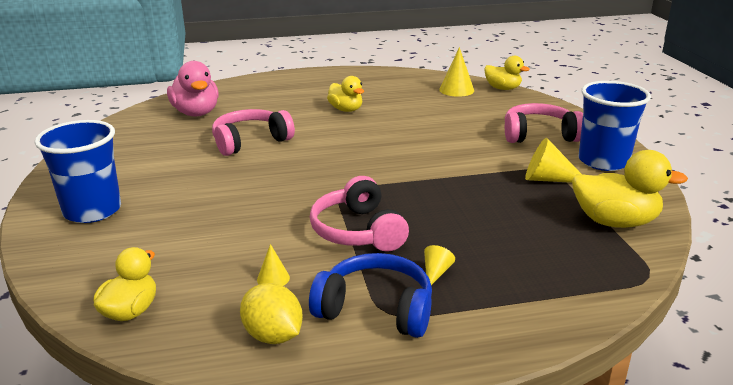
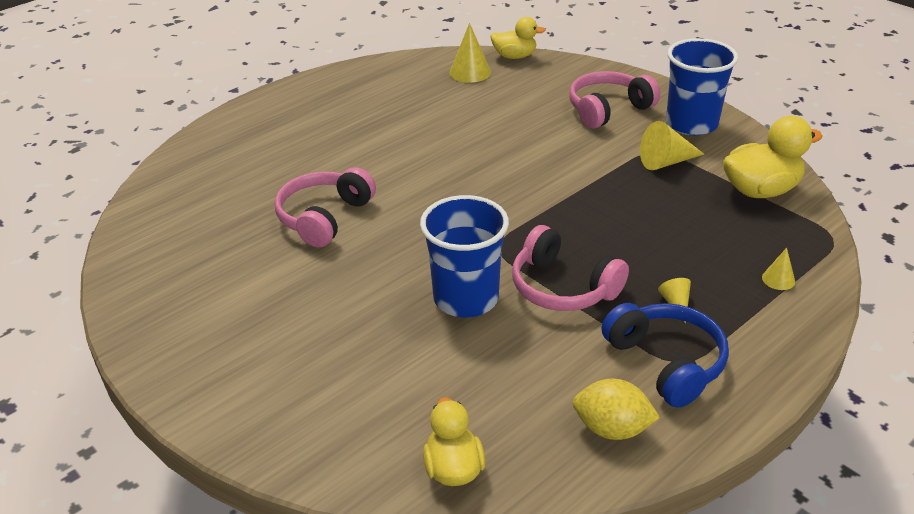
camera: 30 degrees left, 10 degrees up
blue cup [35,120,121,223] -> blue cup moved to [420,195,509,317]
pink duck [167,61,219,116] -> none
yellow cone [257,244,290,286] -> yellow cone moved to [762,248,795,290]
blue headphones [309,253,432,338] -> blue headphones turned 75 degrees clockwise [601,303,729,408]
yellow duck [327,76,364,112] -> none

